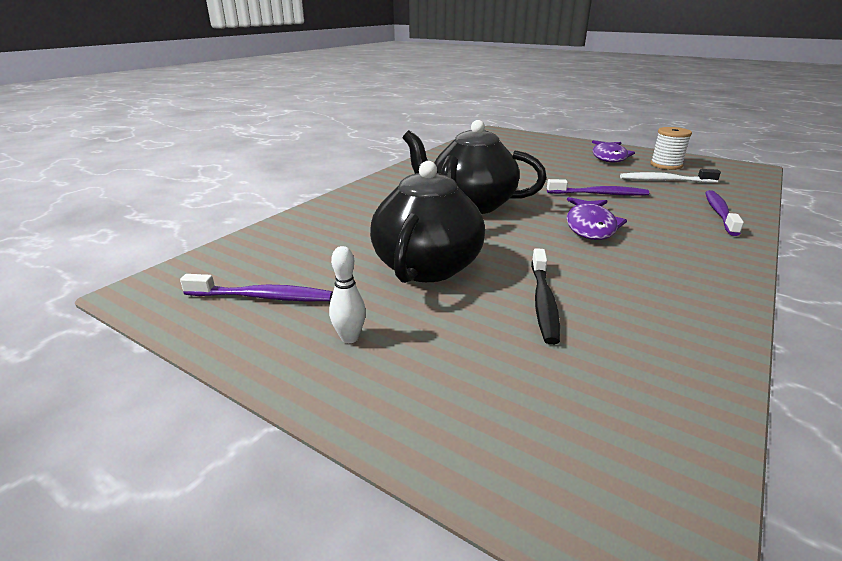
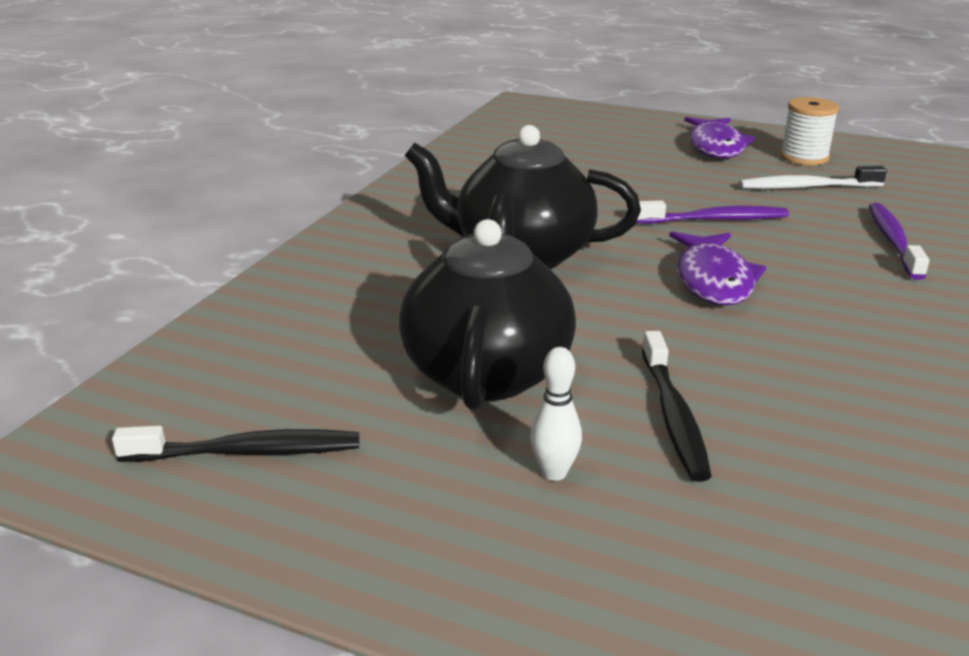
camera: 10 degrees left, 0 degrees up
purple toothbrush [180,274,333,301] -> black toothbrush [112,426,359,462]
white bowling pin [329,246,366,343] -> white bowling pin moved to [530,347,582,481]

